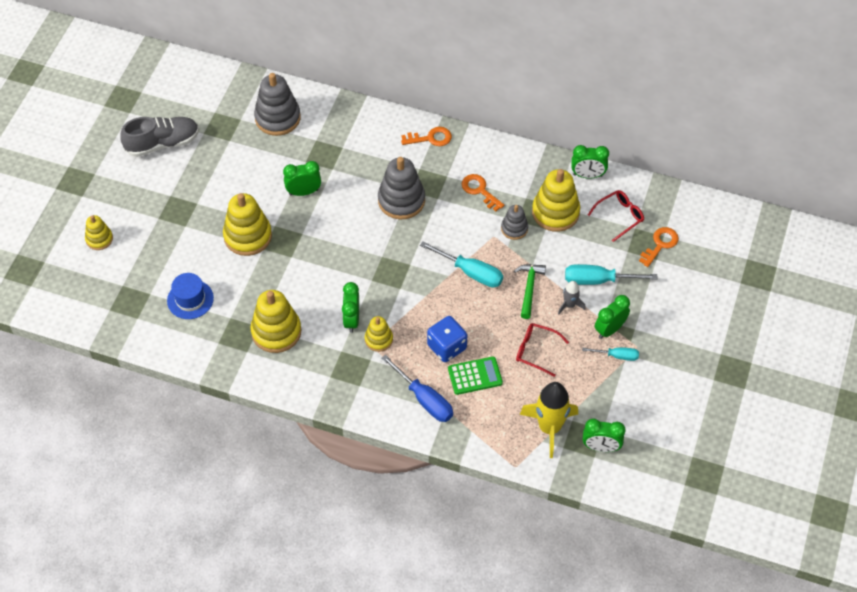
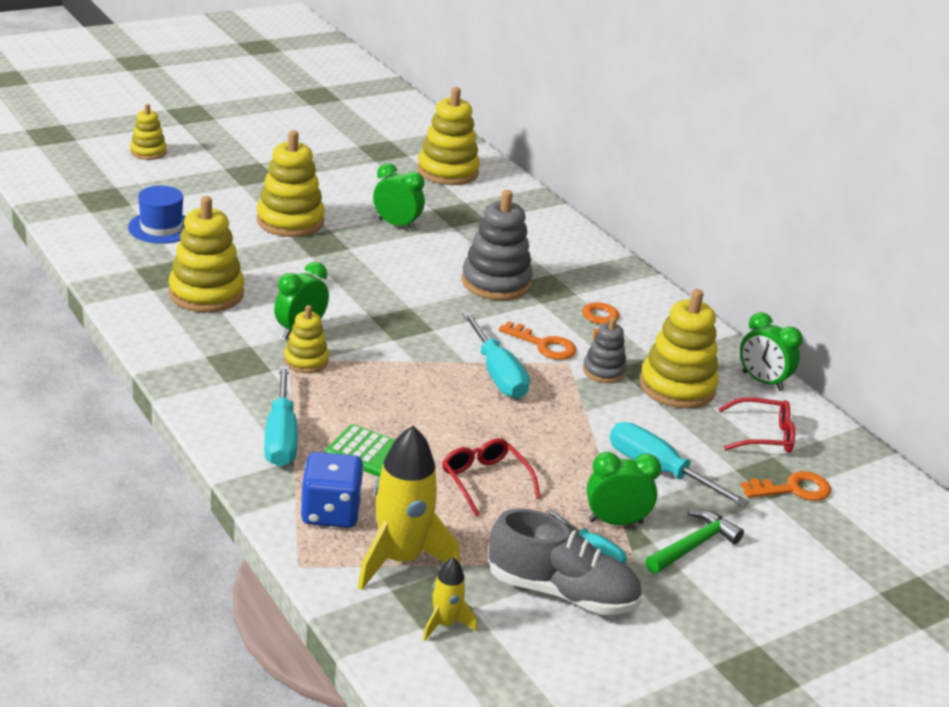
camera: 35 degrees right, 25 degrees down
grey shoe [120,117,199,157] -> grey shoe moved to [488,508,642,615]
grey stacking toy [254,73,301,136] -> yellow stacking toy [417,87,480,185]
blue screwdriver [381,354,453,422] -> turquoise screwdriver [264,365,298,467]
orange key [401,127,452,146] -> orange key moved to [499,321,576,360]
blue dice [427,316,467,362] -> blue dice moved to [300,452,364,528]
green hammer [514,264,546,319] -> green hammer moved to [645,510,744,574]
grey rocket [558,281,586,315] -> none
green clock [583,419,626,452] -> yellow rocket [423,557,477,641]

